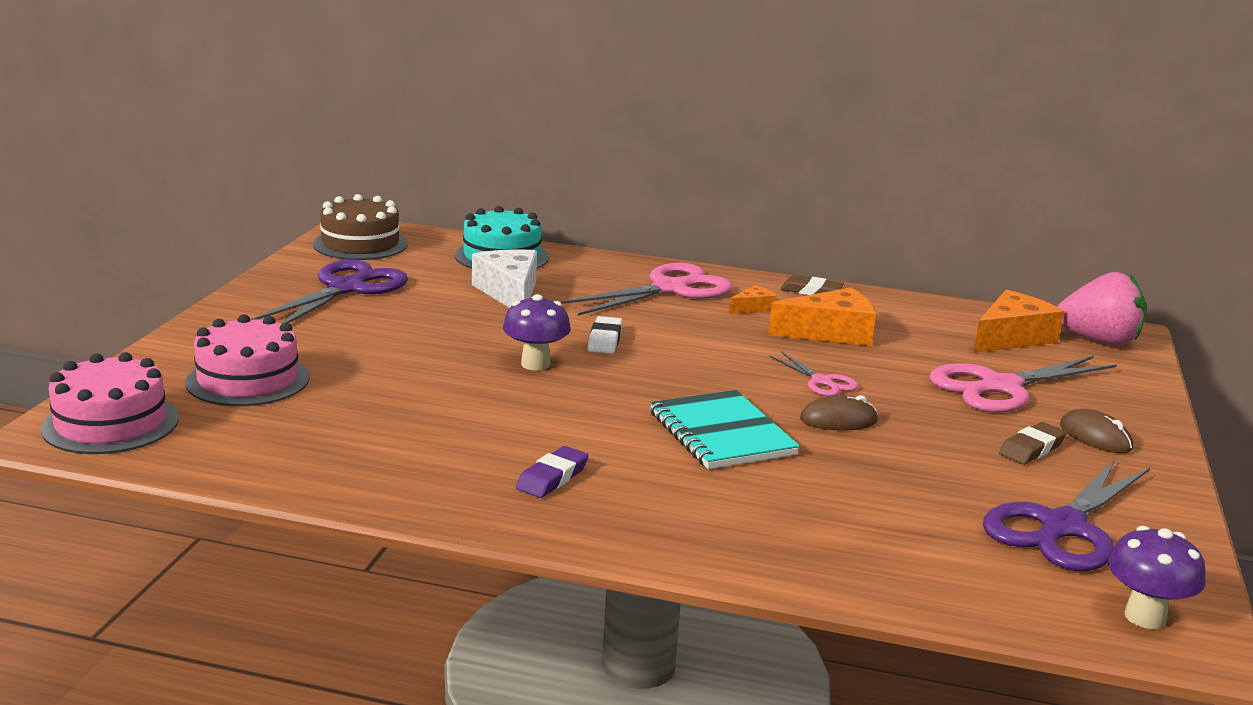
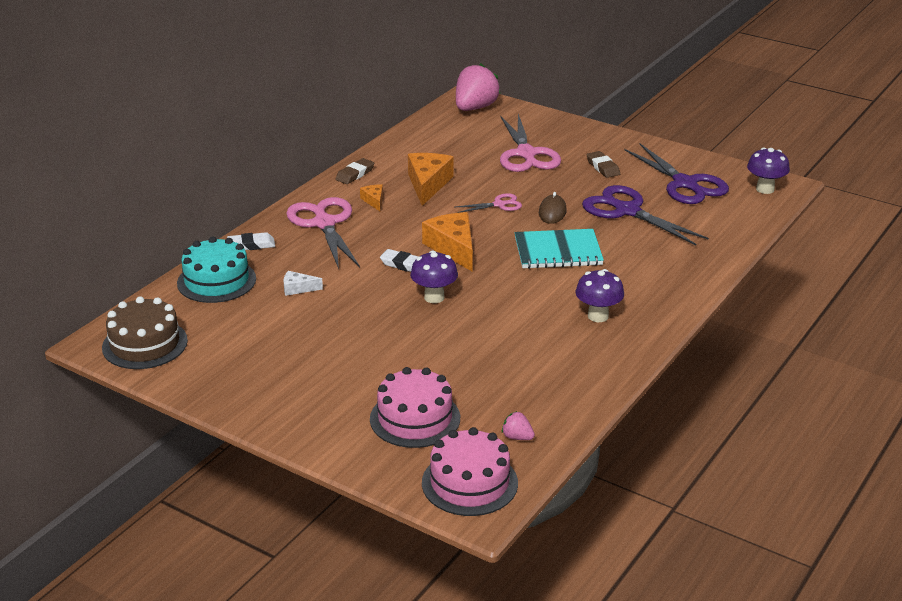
camera: 70 degrees left, 10 degrees up
purple scissors [252,260,408,324] -> purple scissors moved to [582,185,709,245]
white cheese [472,250,537,308] -> white cheese [284,271,323,296], size x0.50
purple eraser [516,446,589,498] -> purple mushroom [576,269,624,322]
orange cheese [974,290,1064,353] -> orange cheese moved to [422,212,473,271]
brown mouse [1060,409,1133,453] -> none
none -> white eraser [227,232,275,250]
none -> pink strawberry [502,411,535,440]

